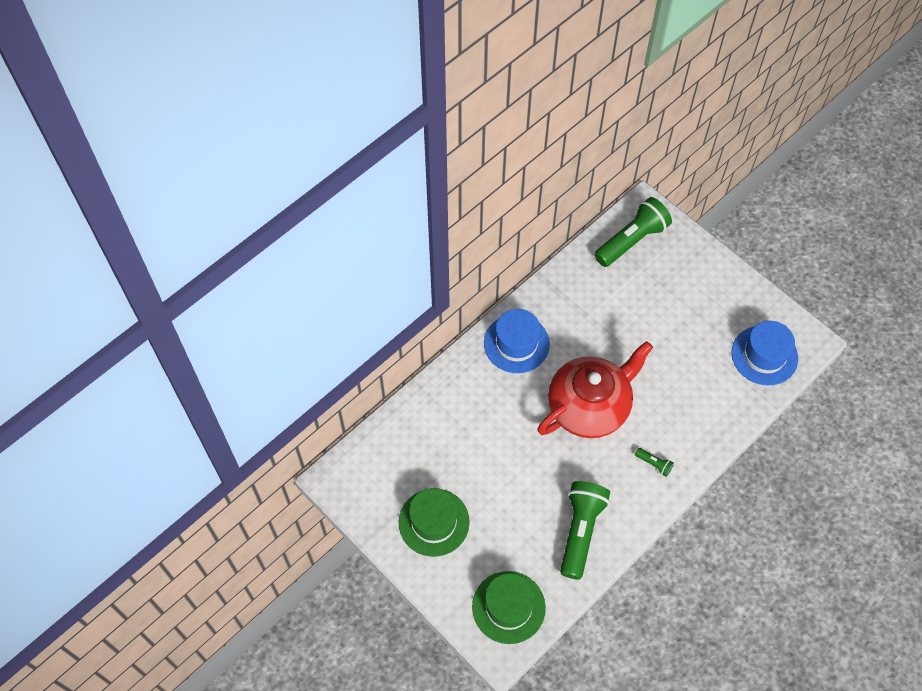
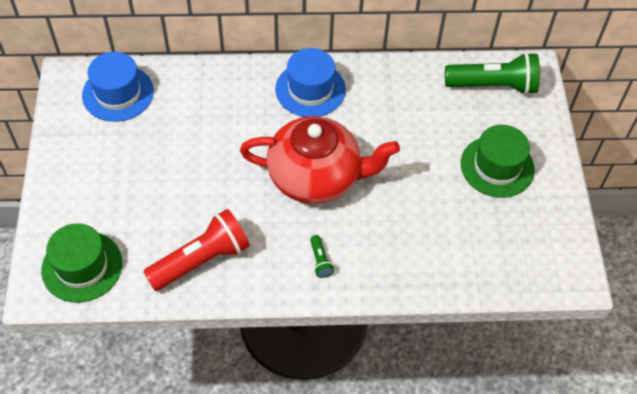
camera: 40 degrees right, 5 degrees down
green hat [399,488,470,557] -> green hat moved to [461,125,535,198]
green flashlight [560,481,610,580] -> red flashlight [143,209,250,291]
blue hat [731,321,798,385] -> blue hat moved to [82,52,154,122]

